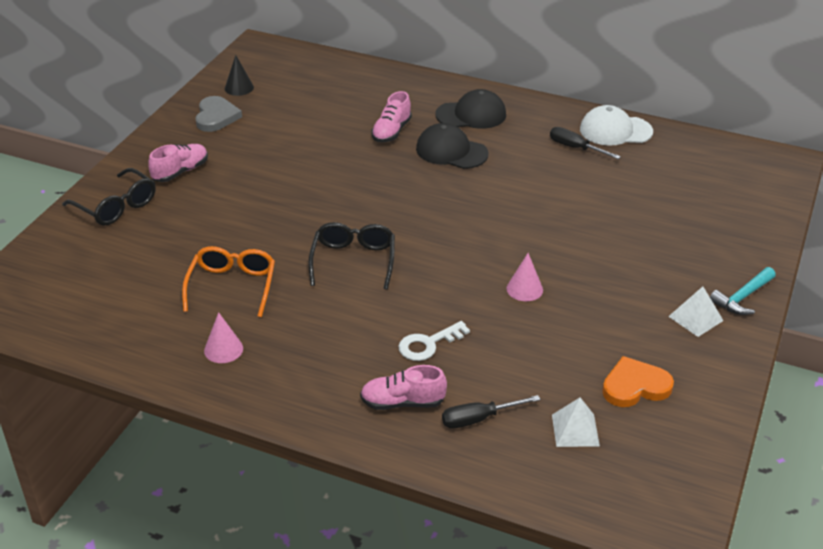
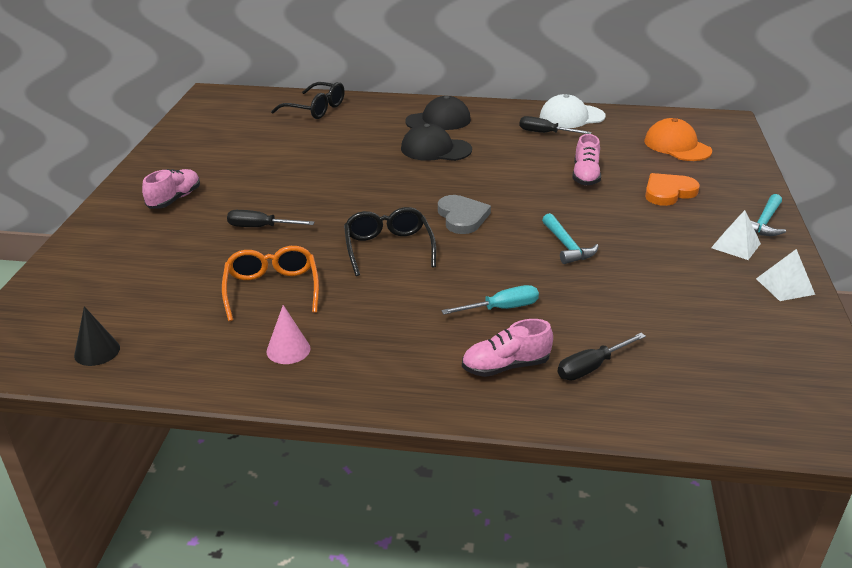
camera: 15 degrees left, 5 degrees down
black glasses [62,168,156,226] -> black glasses moved to [271,82,345,119]
grey heart [195,96,242,132] -> grey heart moved to [438,195,491,234]
black cone [225,55,254,96] -> black cone moved to [74,306,120,366]
pink shoe [371,91,412,142] -> pink shoe moved to [572,134,601,185]
white key [398,321,470,361] -> turquoise screwdriver [441,285,539,315]
pink cone [507,253,543,301] -> turquoise hammer [542,213,599,264]
white pyramid [552,397,600,447] -> white pyramid moved to [756,249,815,301]
orange heart [602,356,674,407] -> orange heart moved to [645,173,700,206]
none -> black screwdriver [227,210,314,227]
none -> orange cap [644,118,712,161]

